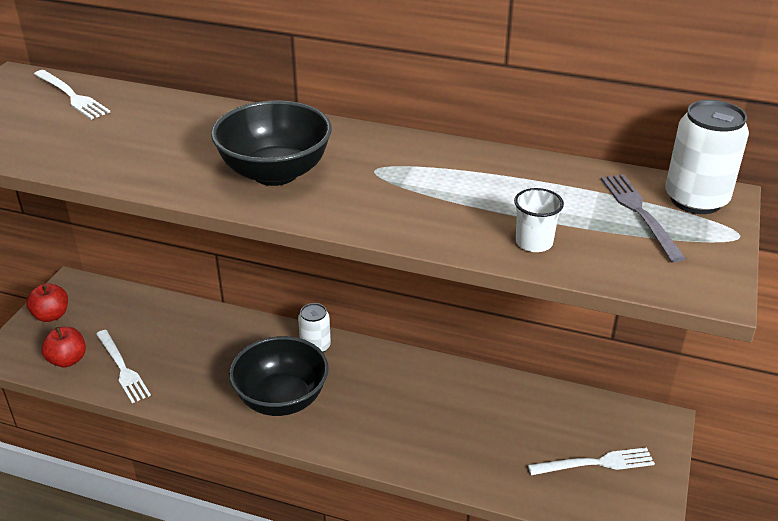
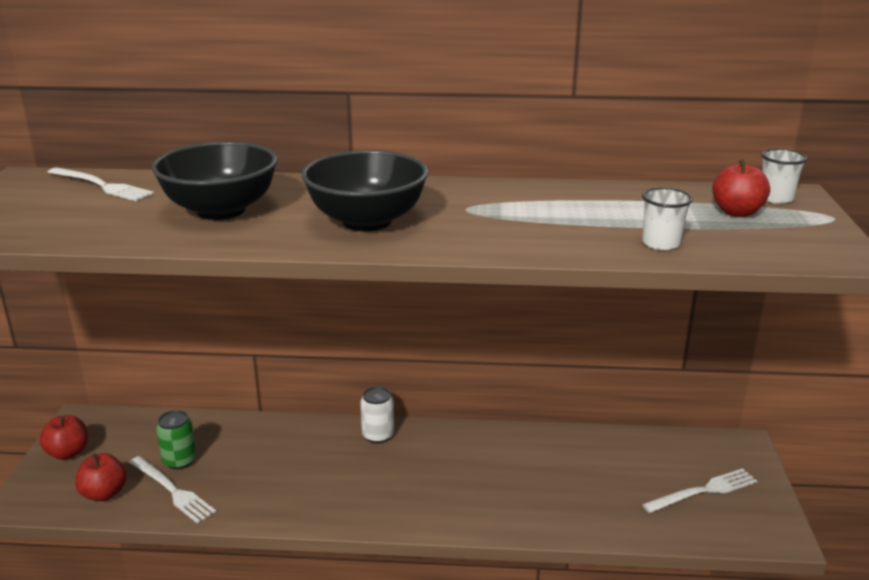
camera: 15 degrees left, 10 degrees down
black bowl [229,336,329,416] -> black bowl moved to [152,142,278,220]
grey fork [601,174,686,262] -> red apple [712,159,770,217]
white can [665,100,749,214] -> white cup [761,149,807,204]
none -> green can [156,410,197,469]

